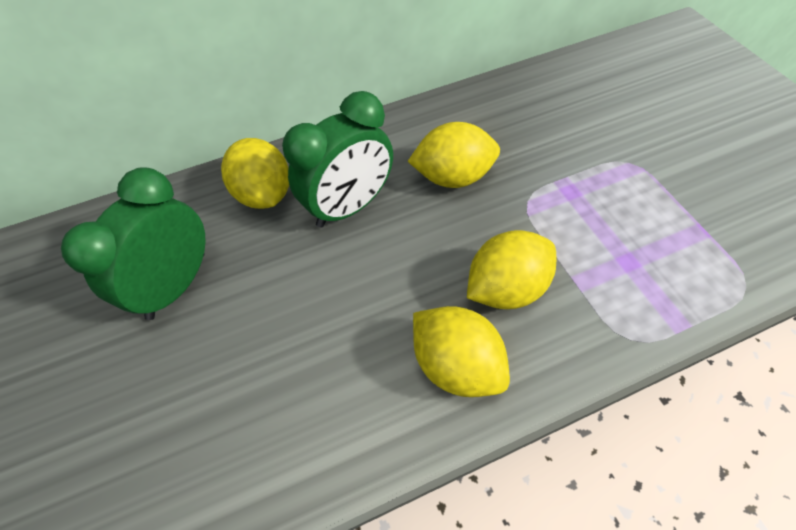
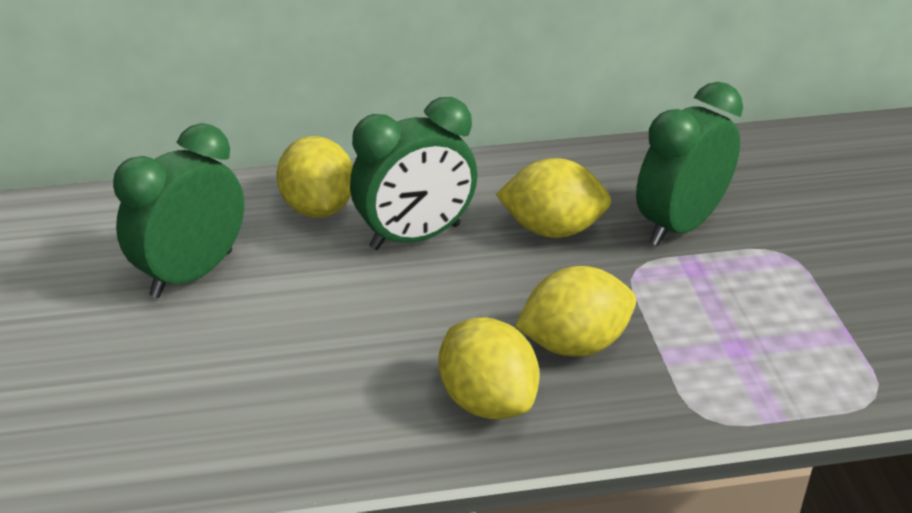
camera: 10 degrees right, 20 degrees down
none -> green clock [636,82,743,246]

